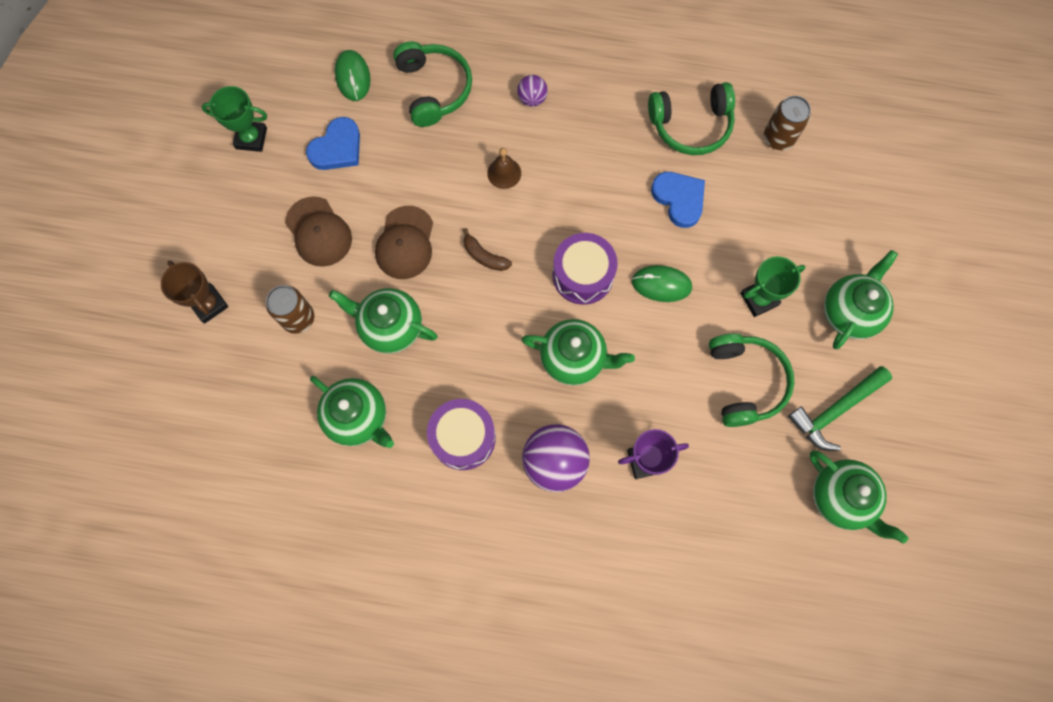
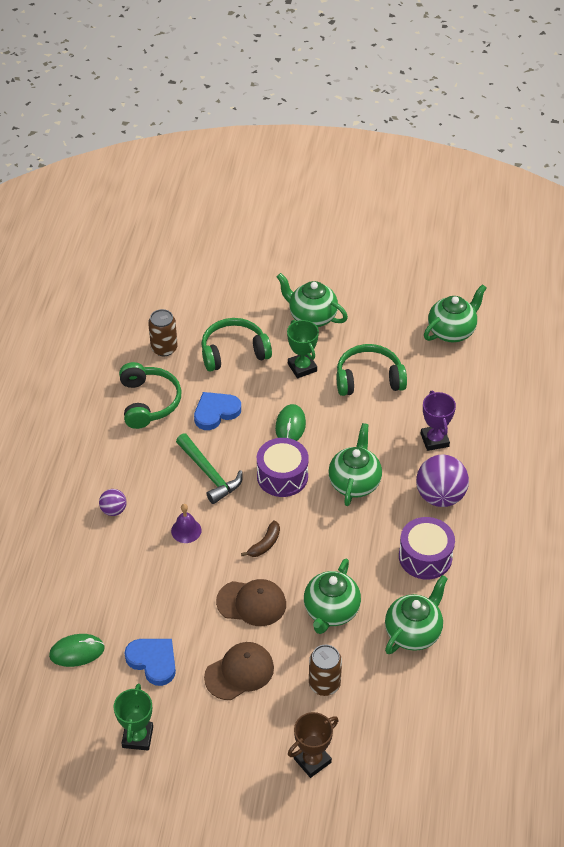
camera: 90 degrees left, 25 degrees down
green headphones [393,42,472,127] -> green headphones moved to [201,318,272,372]
brown bell [487,148,521,189] -> purple bell [171,504,201,543]
green hammer [788,366,892,451] -> green hammer moved to [176,433,243,504]

